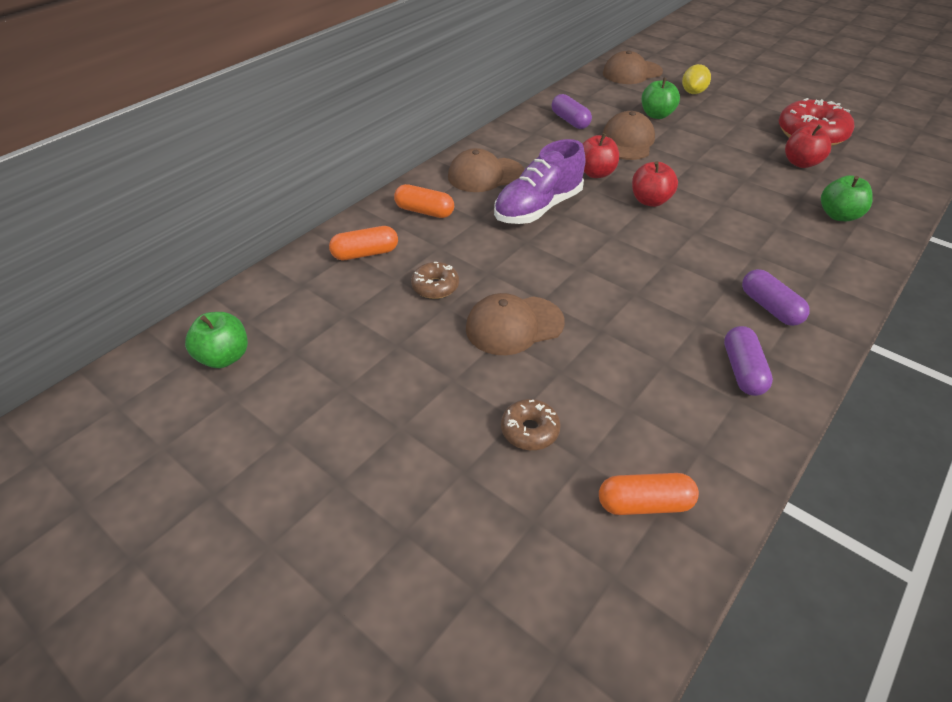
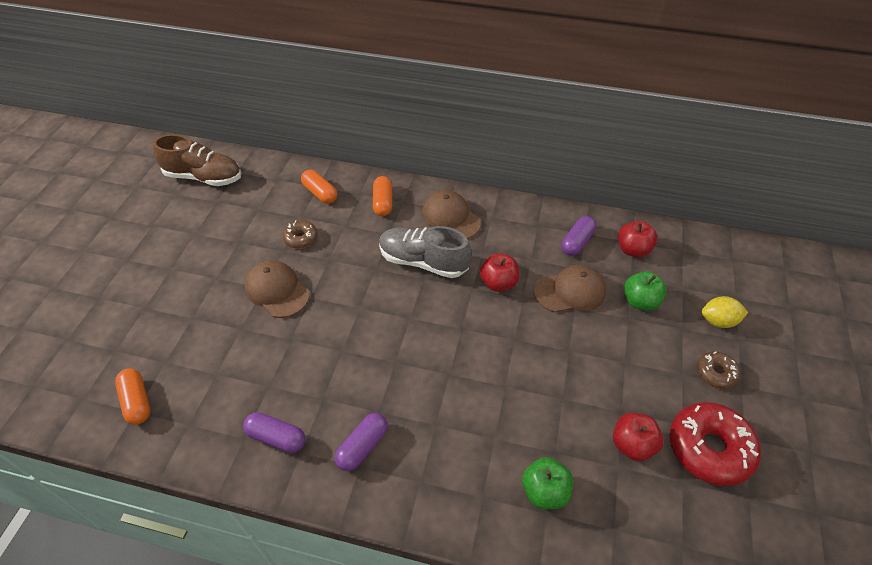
camera: 65 degrees right, 5 degrees up
green apple [185,312,248,368] -> brown shoe [153,134,241,186]
purple shoe [494,139,585,224] -> grey shoe [379,226,471,278]
brown donut [501,399,561,450] -> brown donut moved to [697,351,740,389]
brown cap [603,50,663,84] -> none
red apple [632,161,678,207] -> red apple moved to [618,221,658,257]
purple capsule [724,326,773,396] -> purple capsule turned 45 degrees clockwise [243,412,305,453]

